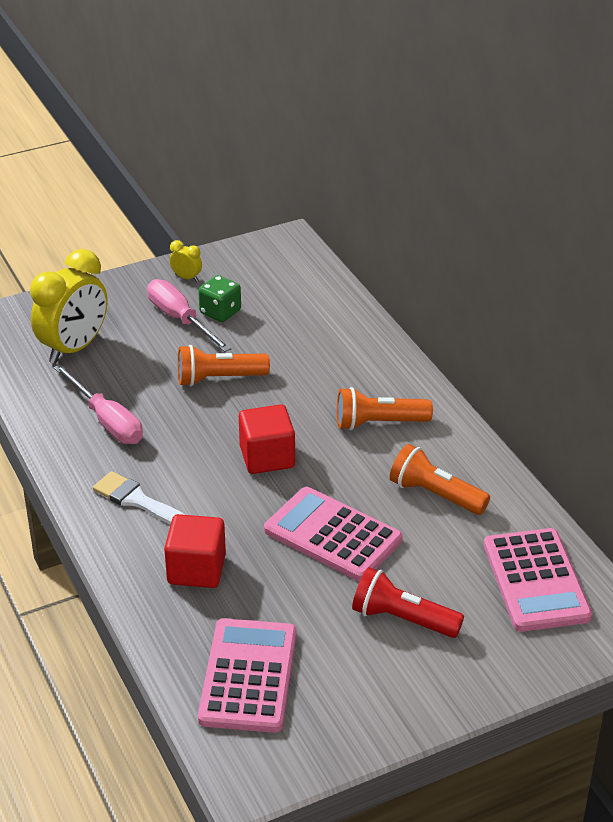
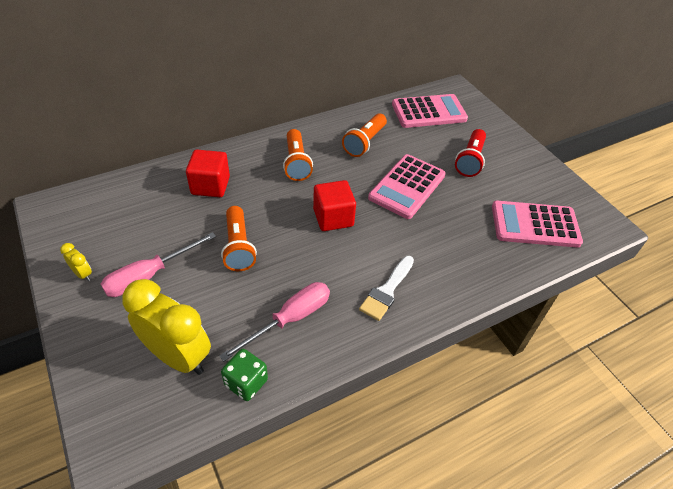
camera: 95 degrees left, 10 degrees up
red cube [164,514,226,588] -> red cube moved to [186,150,230,197]
yellow clock [170,240,202,282] -> yellow clock turned 105 degrees clockwise [60,243,92,281]
green dice [198,275,241,322] -> green dice moved to [221,349,268,401]

